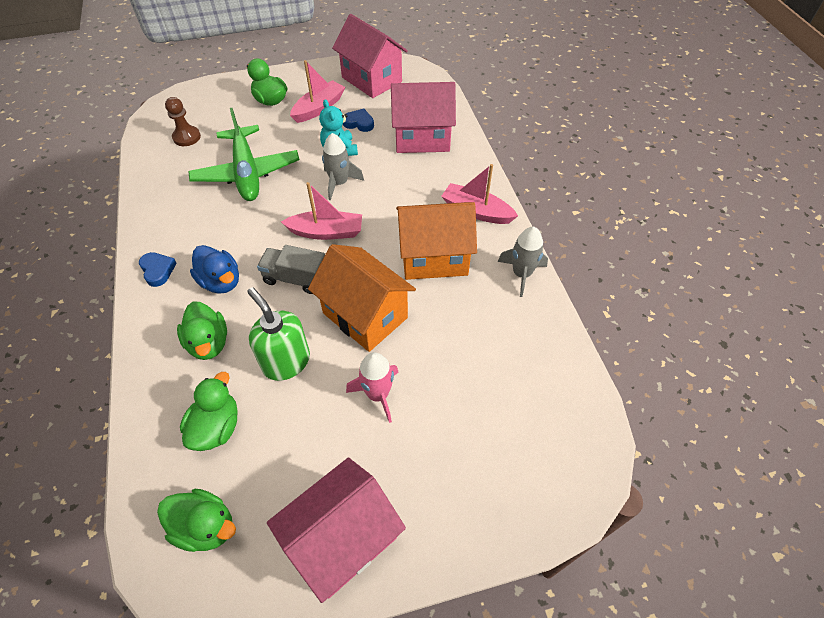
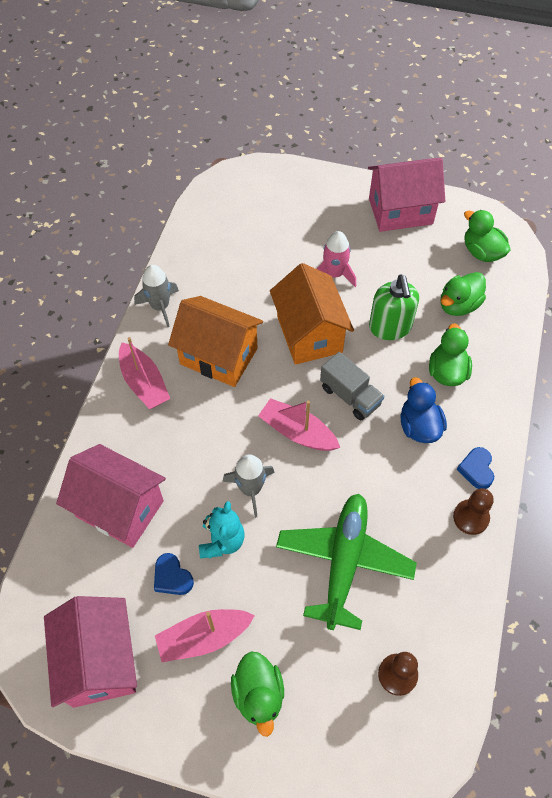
camera: 150 degrees left, 5 degrees up
none -> brown pawn [453,488,494,535]

